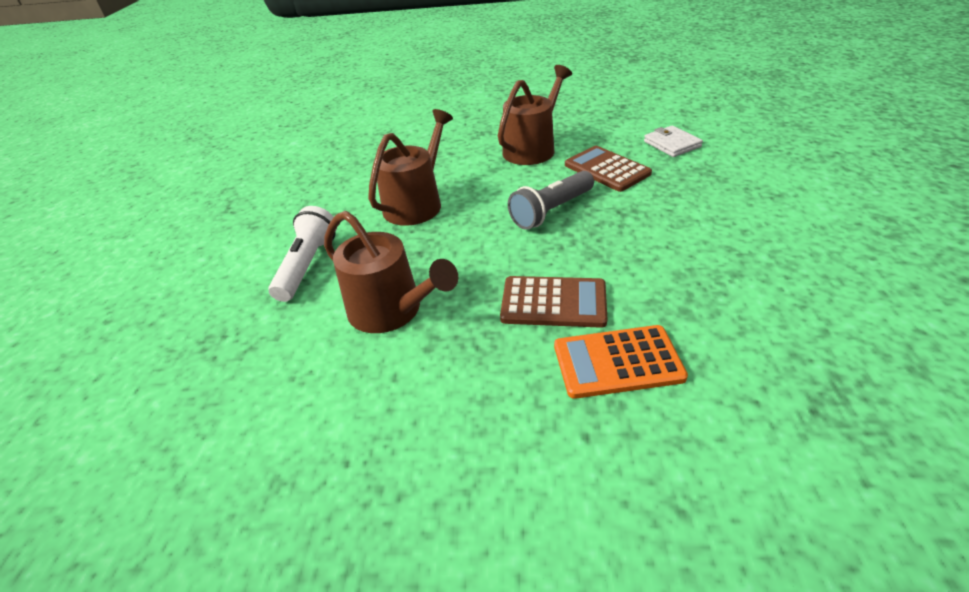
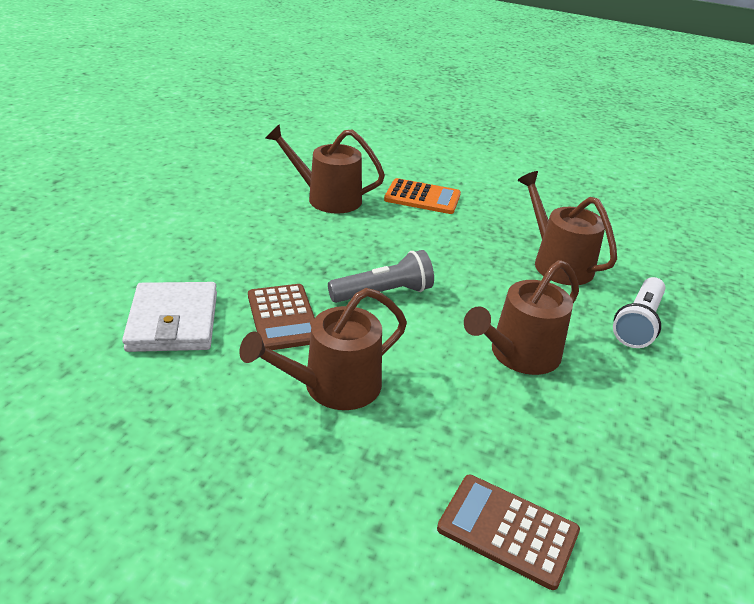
camera: 165 degrees left, 5 degrees down
brown calculator [500,276,607,328] -> brown calculator moved to [437,475,580,590]
white wallet [644,126,703,157] -> white wallet [122,282,217,352], size x1.63
none -> brown watering can [265,124,385,214]

